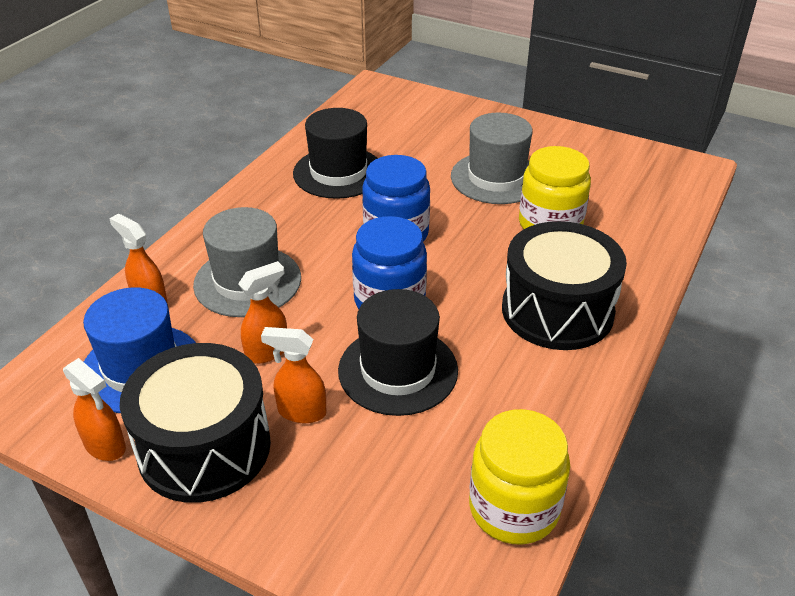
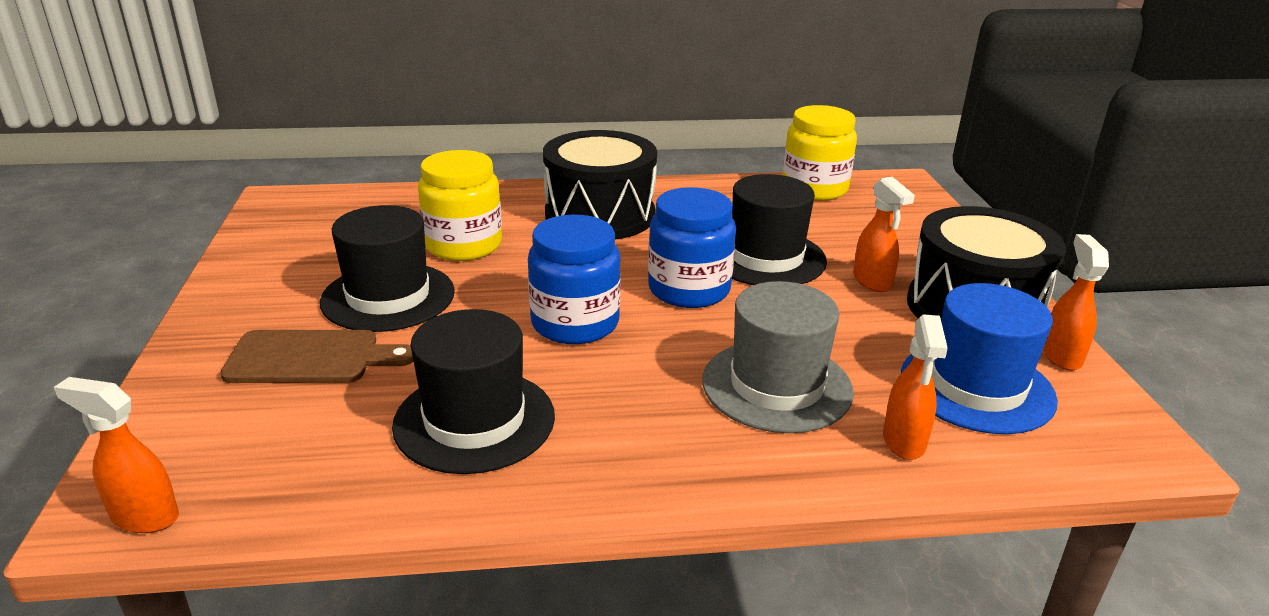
camera: 125 degrees left, 10 degrees down
orange spray bottle [238,261,287,364] -> orange spray bottle moved to [54,377,179,533]
grey hat [451,113,533,204] -> black hat [320,205,455,332]
none -> brown cutting board [220,330,414,383]

